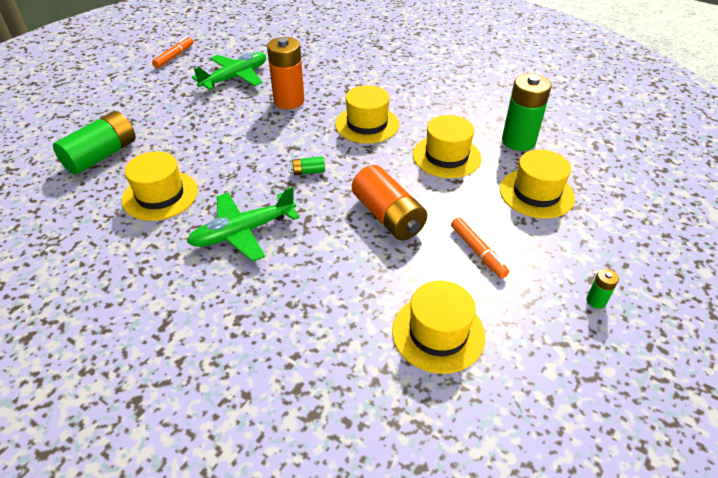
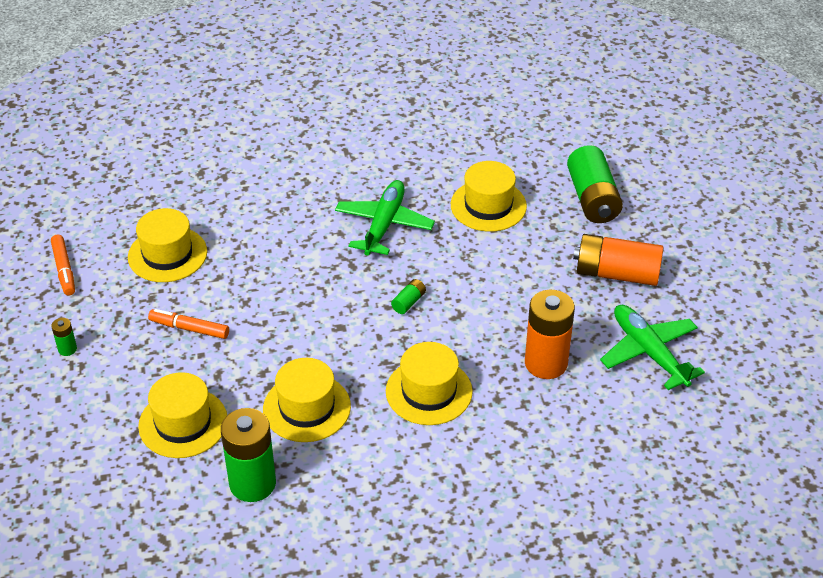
camera: 135 degrees right, 0 degrees up
orange marker [152,36,194,68] -> orange marker moved to [51,235,75,296]
green plane [192,52,266,90] -> green plane turned 150 degrees clockwise [600,305,705,390]
orange battery [352,165,427,240] -> orange battery moved to [573,234,663,286]

